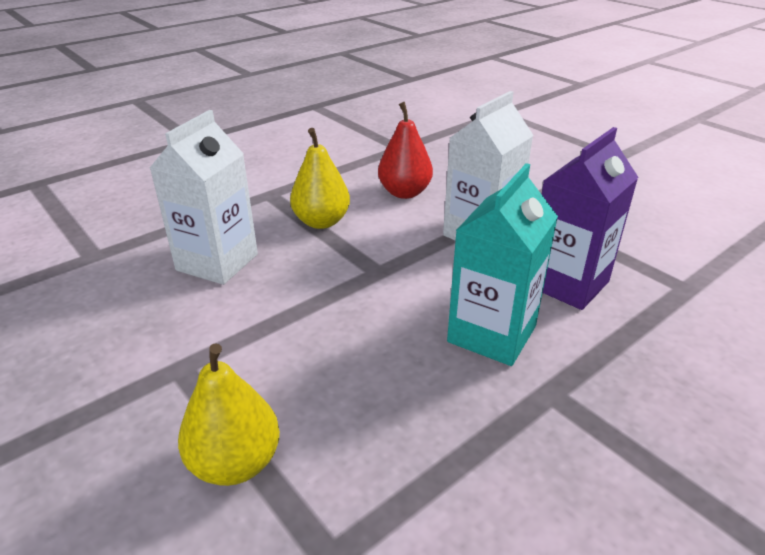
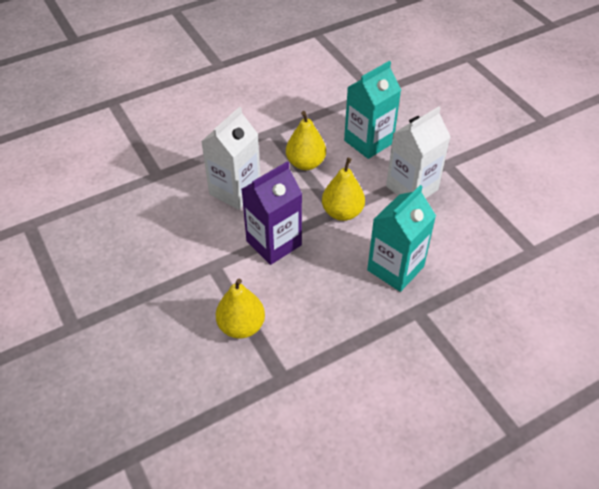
camera: 10 degrees right, 15 degrees up
red pear [378,102,433,199] -> turquoise carton [344,61,401,159]
purple carton [542,127,639,310] -> purple carton moved to [241,161,302,265]
none -> yellow pear [322,158,365,221]

